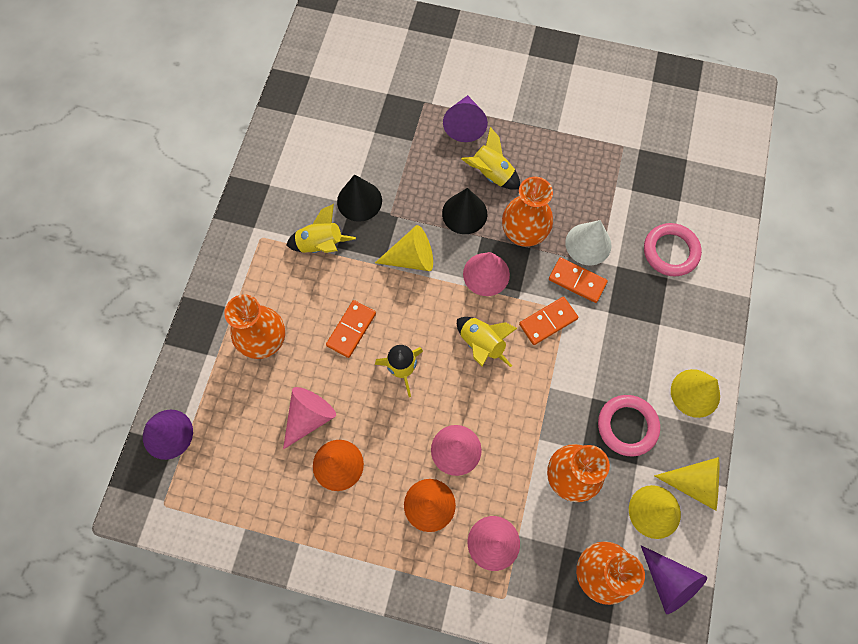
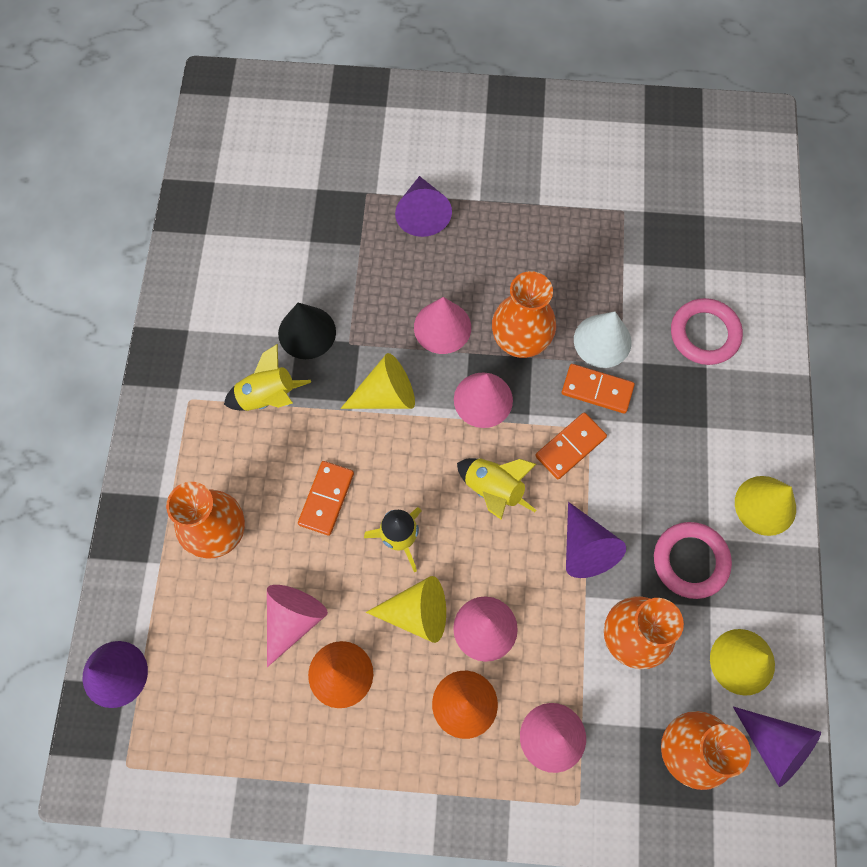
camera: 10 degrees left, 0 degrees up
black cone [442,188,487,234] -> pink cone [414,297,471,354]
yellow rocket [461,127,520,190] -> none
yellow cone [654,457,719,511] -> yellow cone moved to [366,576,446,643]
none -> purple cone [566,502,626,578]

